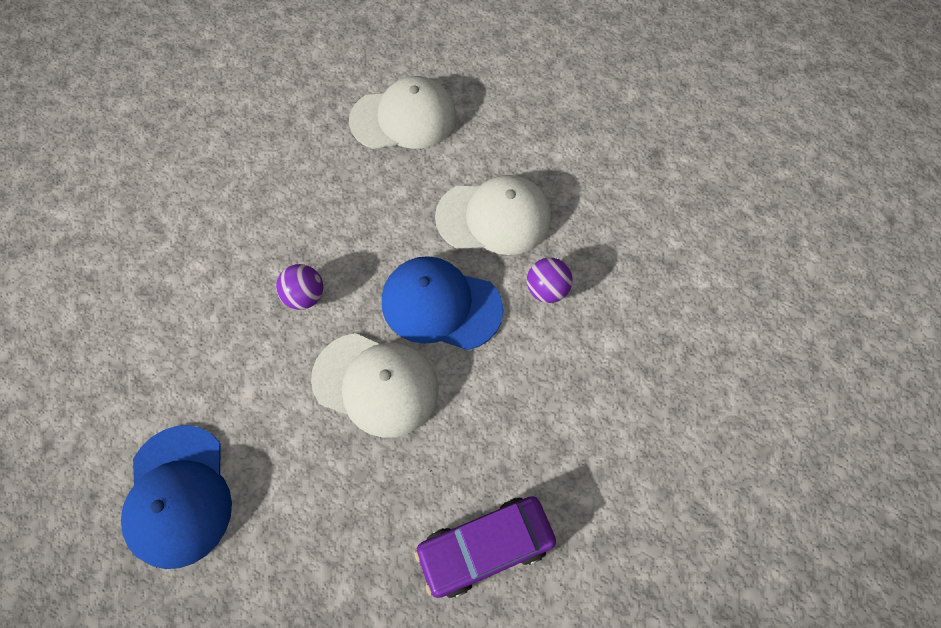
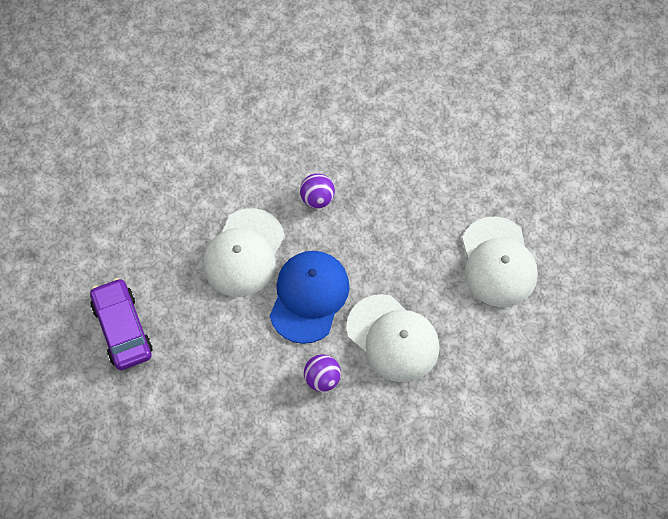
camera: 90 degrees right, 0 degrees up
blue cap [121,425,232,569] -> none
white cap [435,175,551,255] -> white cap turned 45 degrees counterclockwise [346,294,440,382]

